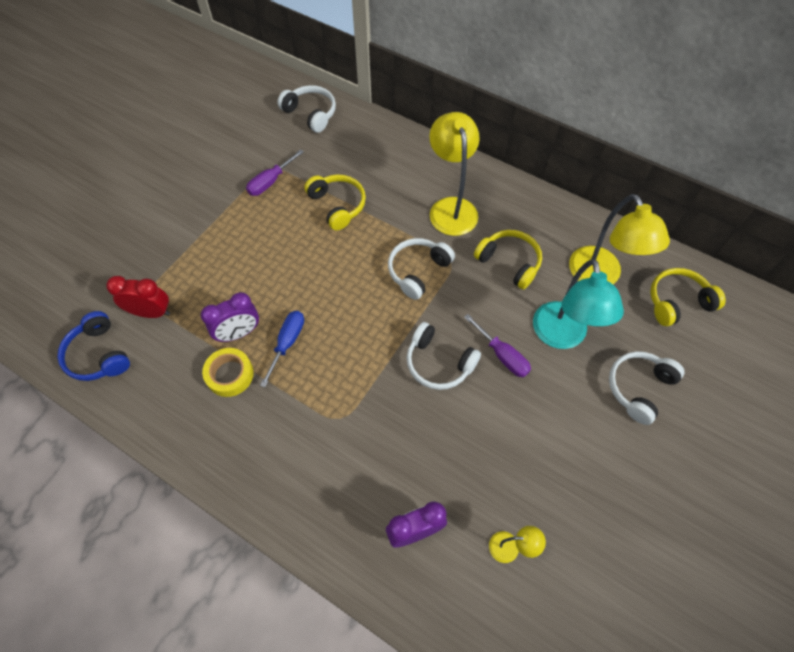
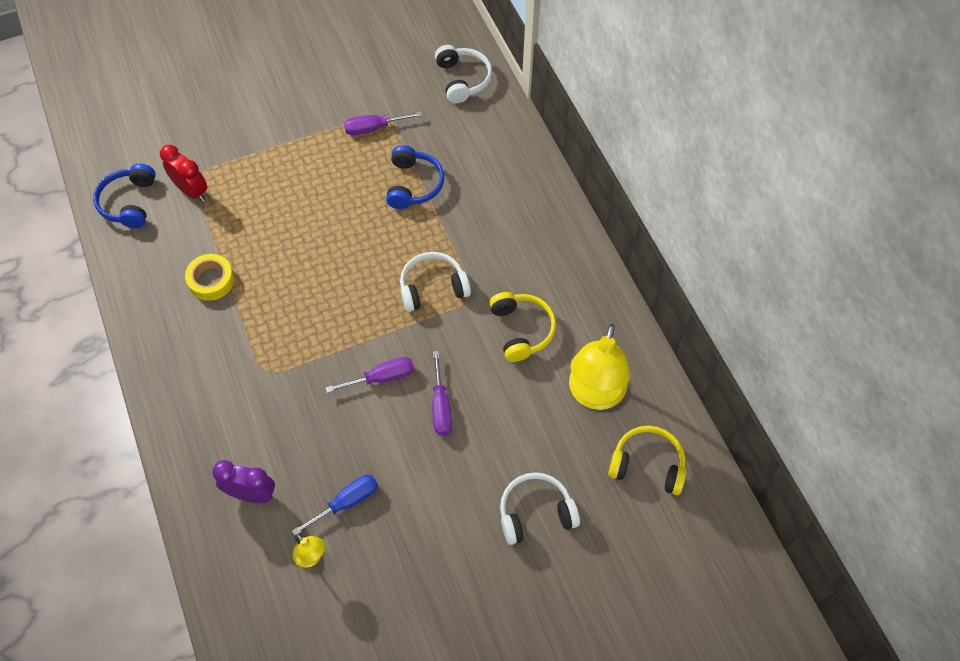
camera: 35 degrees right, 0 degrees up
purple clock [201,292,259,342] -> none
blue screwdriver [260,311,304,387] -> blue screwdriver moved to [292,475,378,535]
yellow headphones [304,174,366,230] -> blue headphones [386,145,444,209]
white headphones [407,322,481,390] -> purple screwdriver [326,357,414,393]
yellow lamp [429,112,480,236] -> none
turquoise lamp [533,259,624,349] -> none

